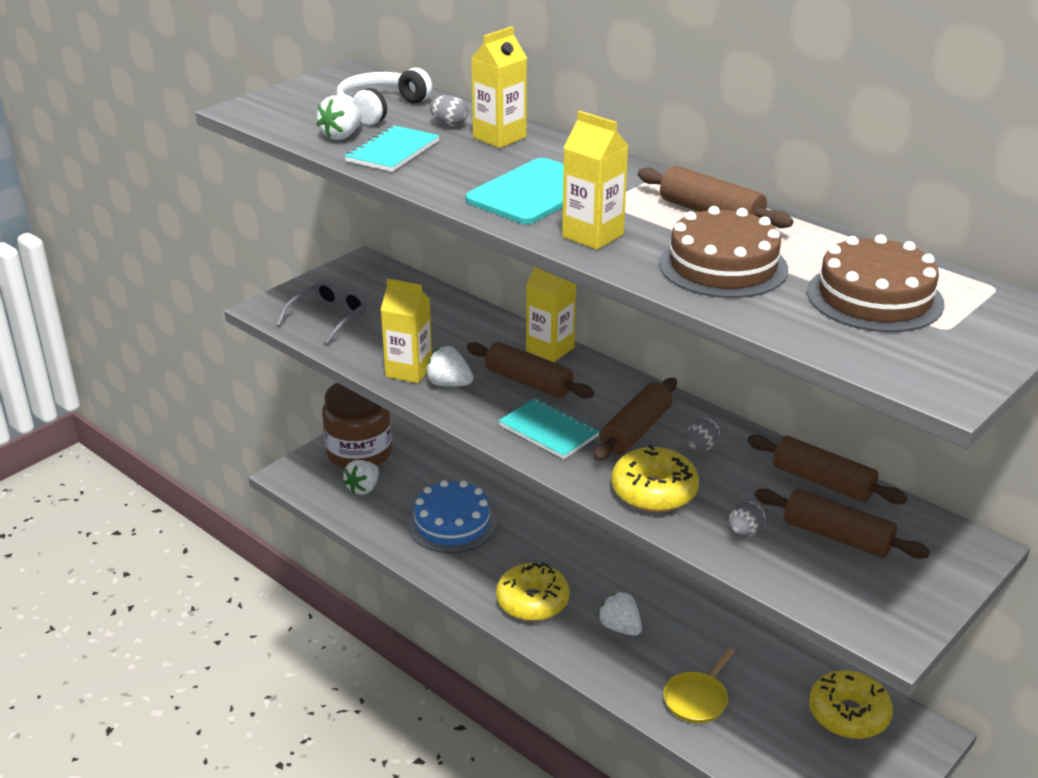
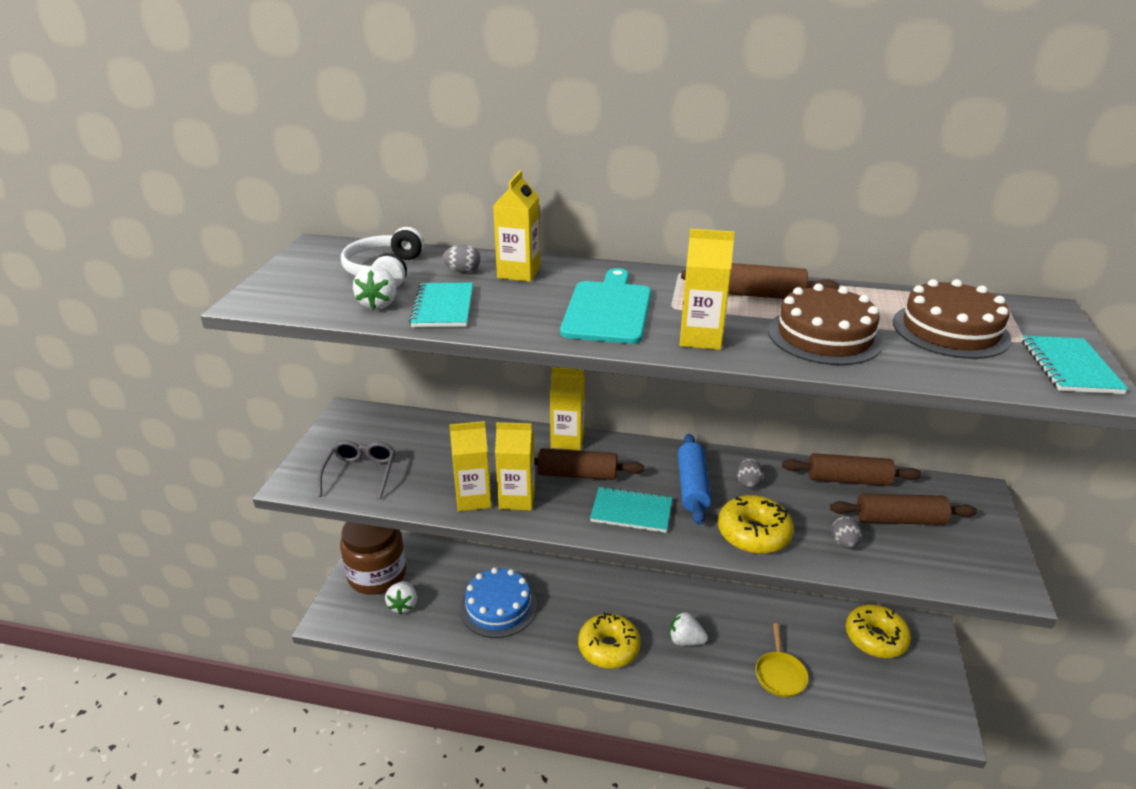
camera: 30 degrees left, 0 degrees up
white strawberry [426,346,473,387] -> yellow carton [495,422,535,511]
brown rolling pin [593,378,677,461] -> blue rolling pin [678,434,711,525]
none -> turquoise notebook [1022,336,1128,394]

